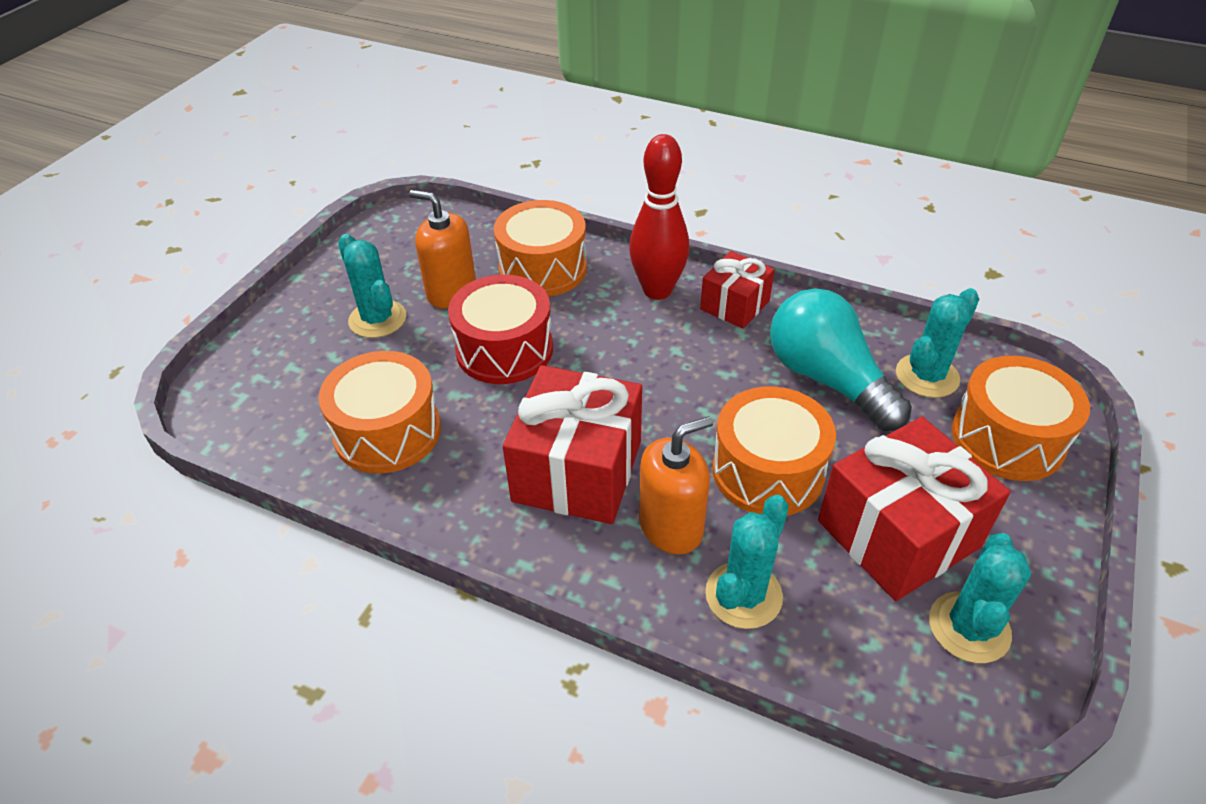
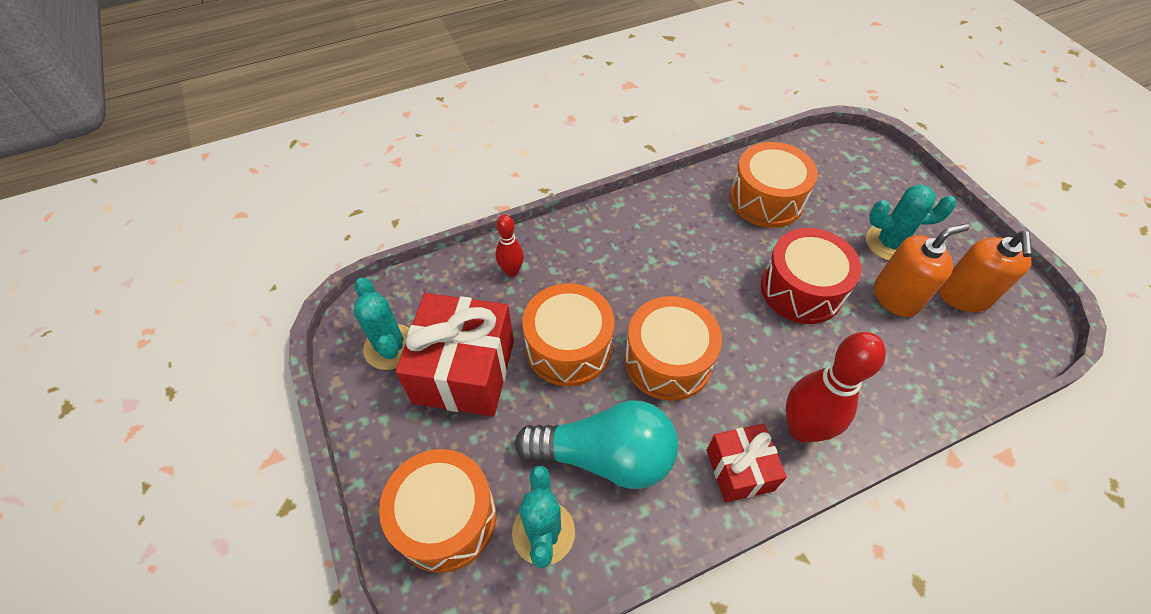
camera: 130 degrees right, 10 degrees up
orange drum [494,200,587,297] -> orange drum moved to [625,296,722,401]
red gift [503,365,642,524] -> none
orange soap dispenser [639,416,713,554] -> orange soap dispenser moved to [939,231,1032,312]
turquoise cactus [705,495,789,629] -> red bowling pin [496,215,524,277]

